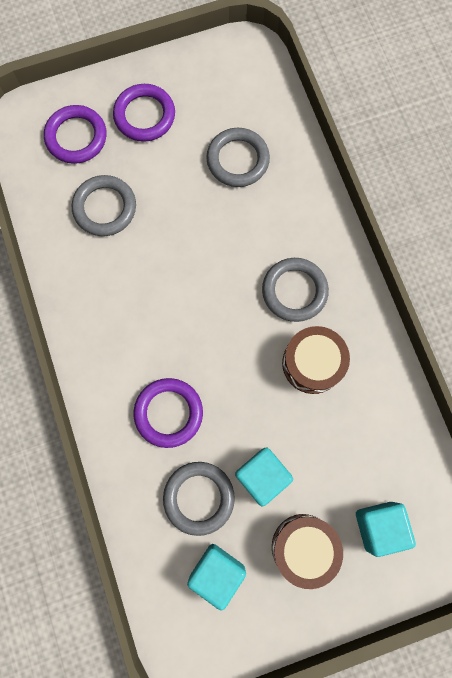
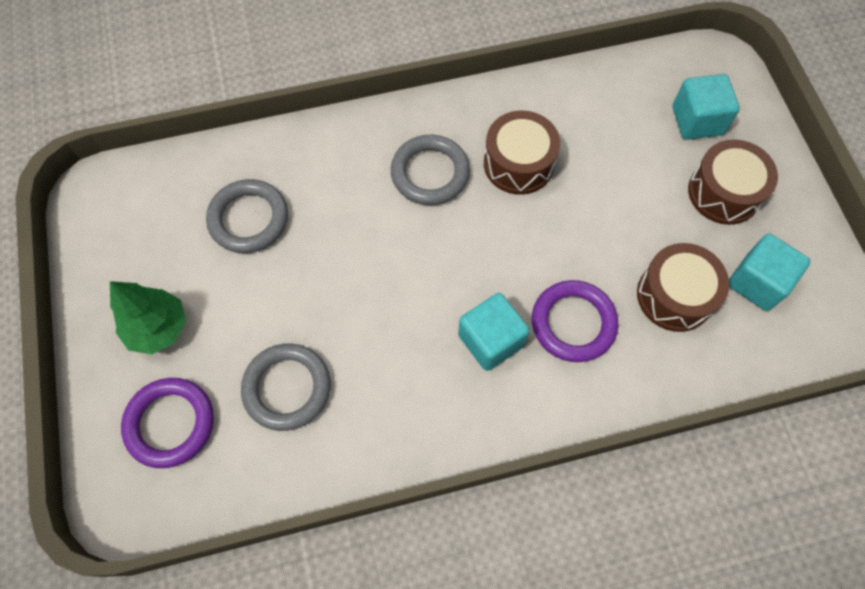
camera: 85 degrees left, 10 degrees down
purple ring [113,84,175,142] -> green tree [110,281,186,354]
grey ring [163,462,235,536] -> brown drum [637,243,729,332]
turquoise cube [235,447,293,506] -> turquoise cube moved to [458,293,530,371]

